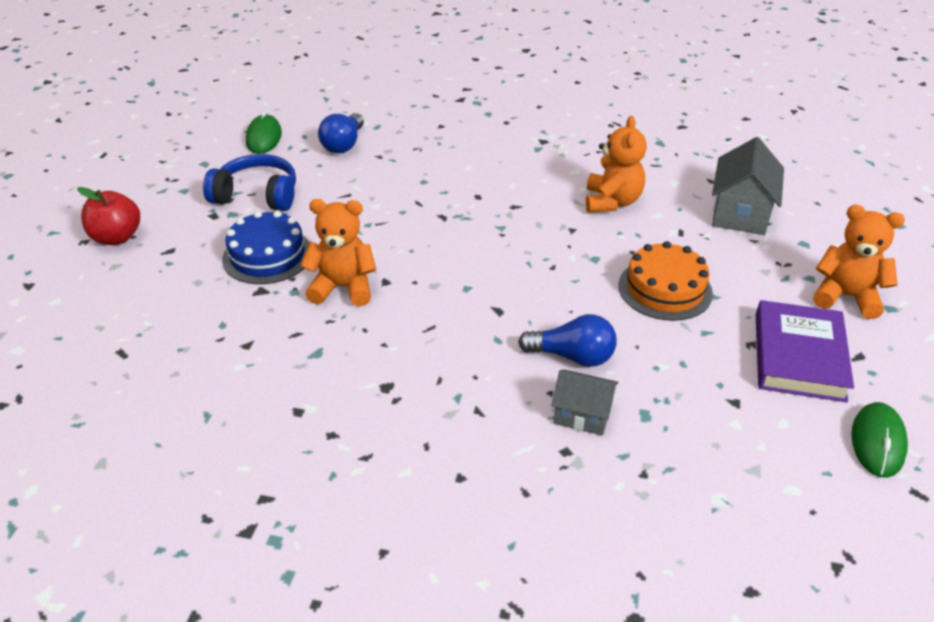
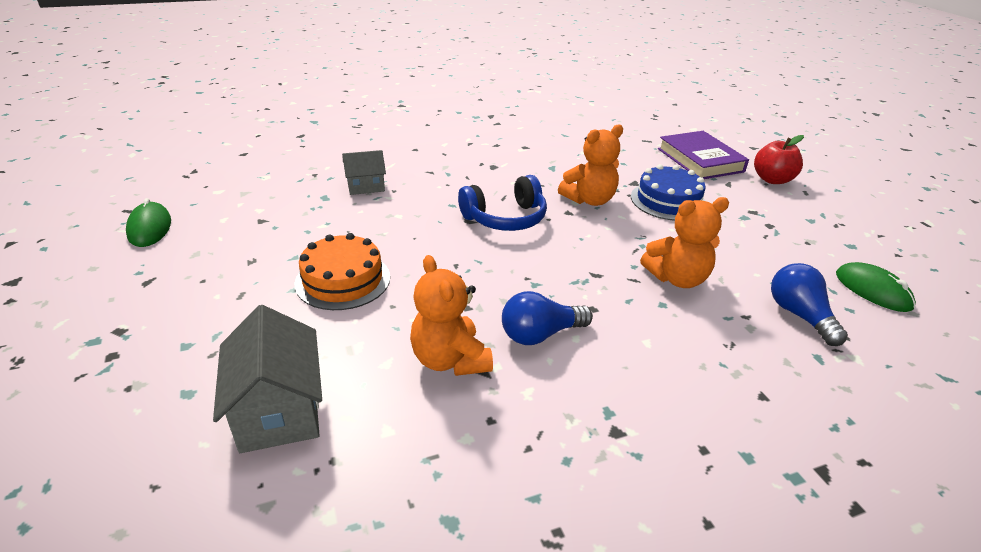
camera: 145 degrees right, 5 degrees down
blue headphones [203,154,296,211] -> blue headphones moved to [458,175,547,231]
blue light bulb [518,314,617,367] -> blue light bulb moved to [502,291,593,345]
purple book [756,300,854,402] -> purple book moved to [658,131,749,179]
orange teddy bear [813,205,905,319] -> orange teddy bear moved to [640,197,729,288]

